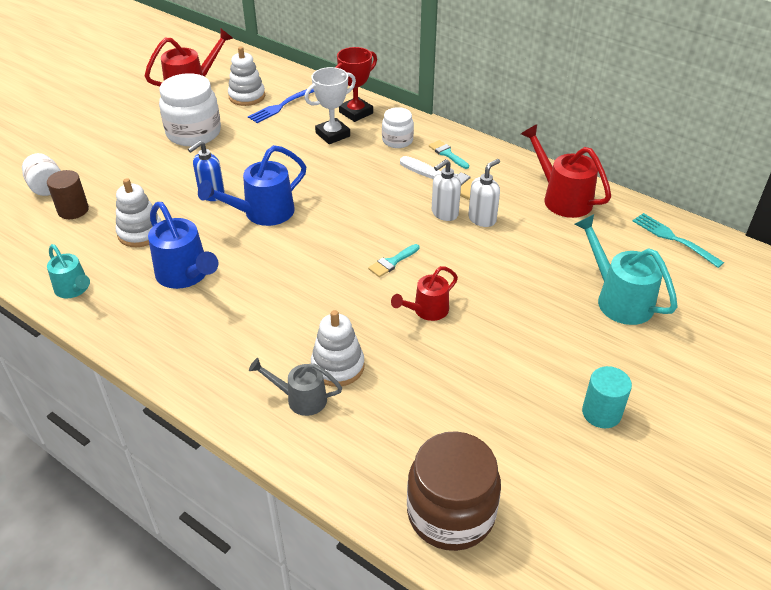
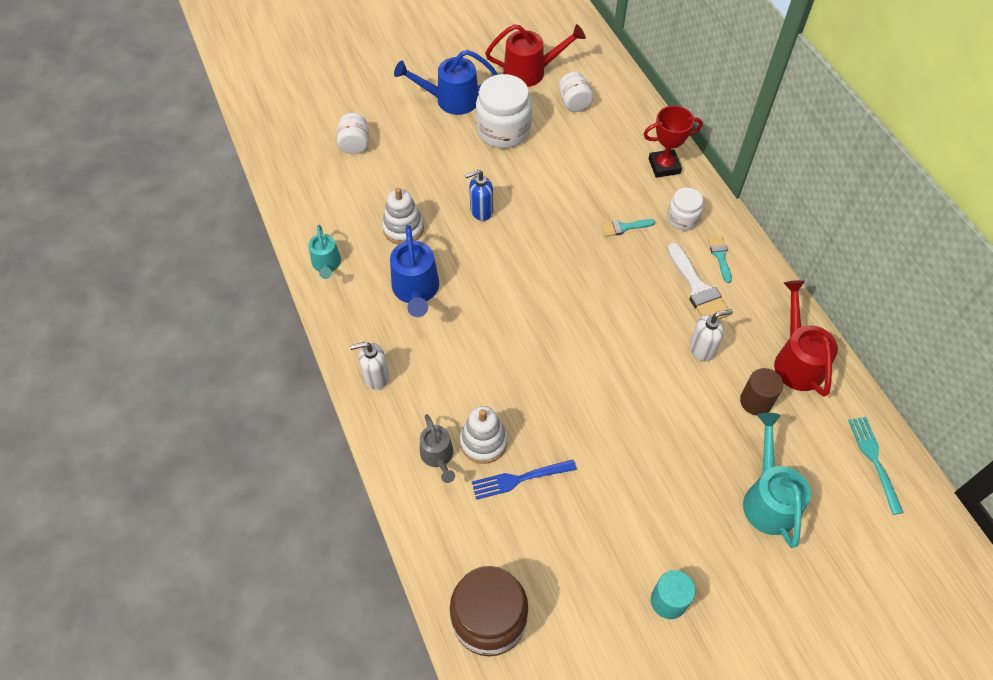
camera: 30 degrees right, 15 degrees up
brown cylinder [47,170,89,219] -> brown cylinder moved to [740,368,783,415]
blue watering can [198,145,306,226] -> blue watering can moved to [394,50,497,115]
white stacking toy [228,46,265,106] -> white jar [559,72,594,112]
blue fork [248,89,314,123] -> blue fork moved to [472,460,577,500]
grey watering can [249,358,342,416] -> grey watering can turned 150 degrees counterclockwise [420,414,455,483]
white trophy [305,67,356,144] -> none
turquoise brush [368,244,420,277] -> turquoise brush moved to [601,219,655,237]
red watering can [391,266,458,321] -> none
white soap dispenser [432,159,461,221] -> white soap dispenser moved to [350,342,389,390]

